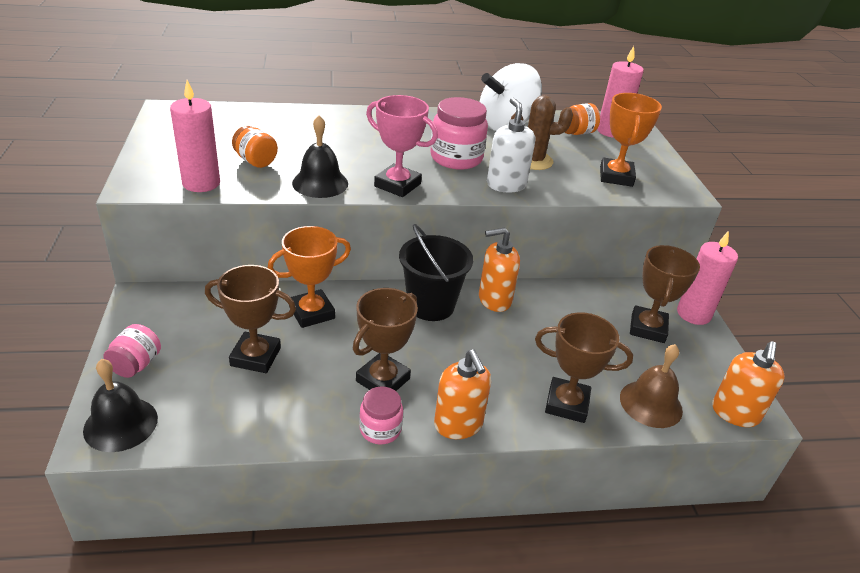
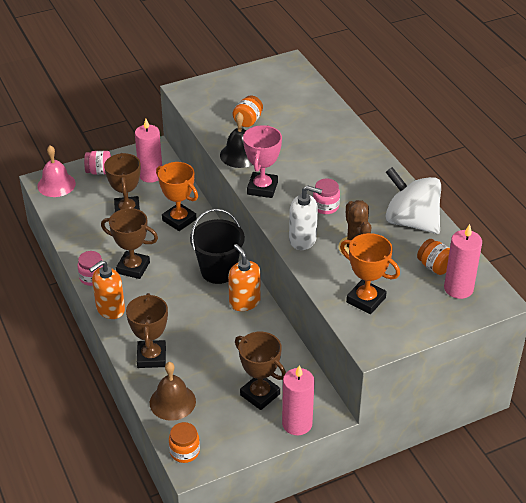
camera: 75 degrees right, 5 degrees up
black bell [83,359,158,452] -> pink bell [37,145,76,197]
pink candle [170,80,220,192] -> pink candle moved to [135,119,162,183]
pink jar [430,97,488,170] -> pink jar [313,178,340,214], size x0.60
white soap dispenser [487,98,535,192] -> white soap dispenser turned 45 degrees clockwise [289,185,322,250]
orange trophy [600,93,662,187] -> orange trophy turned 45 degrees clockwise [340,233,400,314]
brown trophy [630,245,700,343] -> brown trophy turned 45 degrees clockwise [235,332,286,410]
orange soap dispenser [712,341,785,427] -> orange jar [169,422,200,463]

